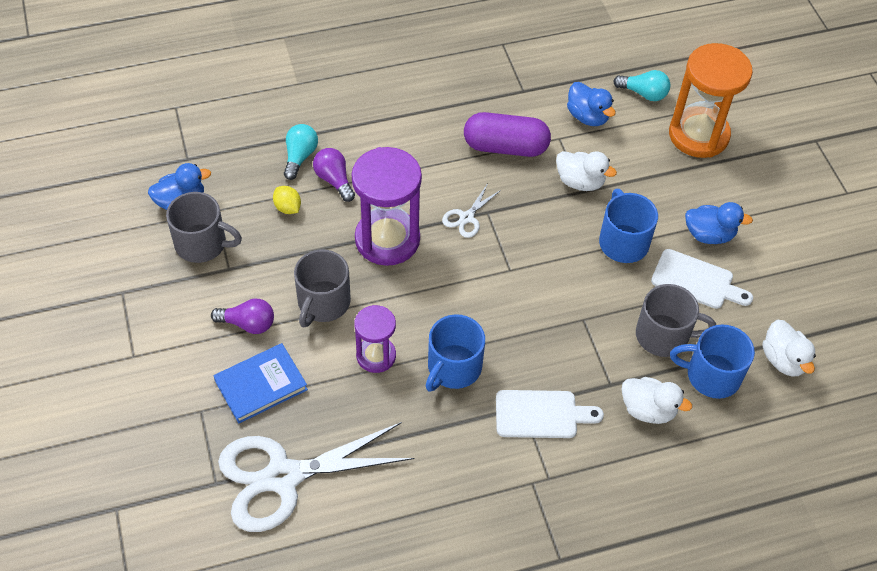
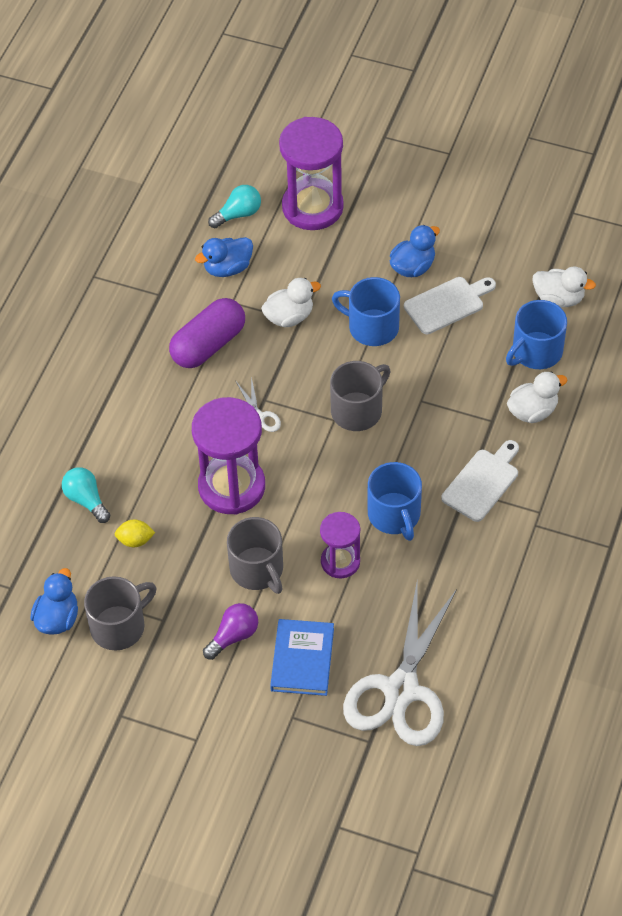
camera: 50 degrees left, 0 degrees up
purple light bulb [313,148,355,202] -> none
blue duck [567,82,616,126] -> blue duck turned 150 degrees clockwise [195,237,253,277]
grey mug [636,284,716,357] -> grey mug moved to [330,361,391,431]
orange hourglass [669,43,753,158] -> purple hourglass [279,117,344,230]

